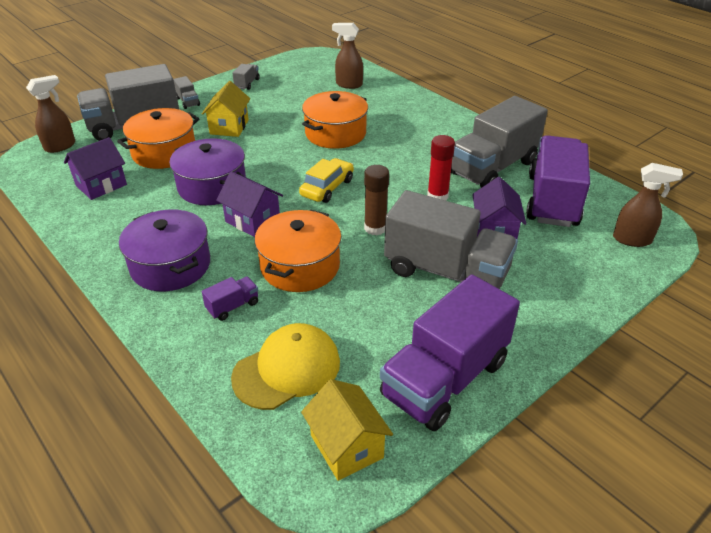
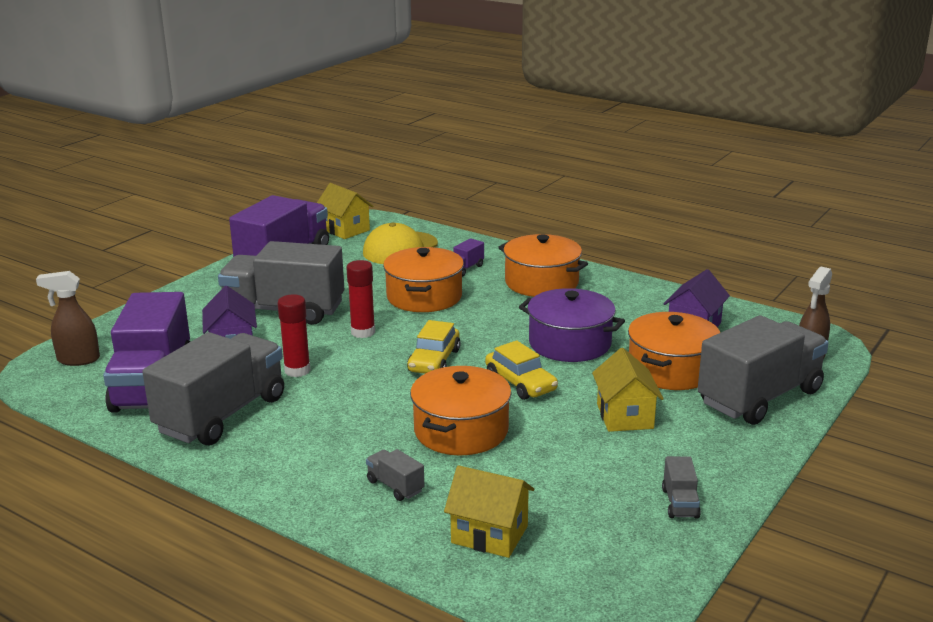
camera: 165 degrees right, 15 degrees down
purple pot [119,209,210,291] -> orange pot [498,234,588,297]
grey truck [173,76,200,109] -> grey truck moved to [366,449,425,501]
purple house [216,171,283,237] -> none
brown spray bottle [332,23,363,89] -> yellow house [444,465,534,558]
brown glue stick [364,165,389,235] -> red glue stick [347,260,375,338]
none -> yellow car [485,340,558,400]

